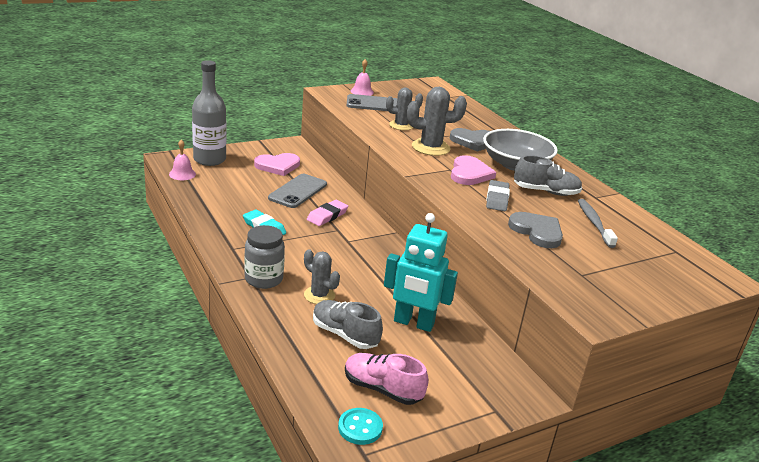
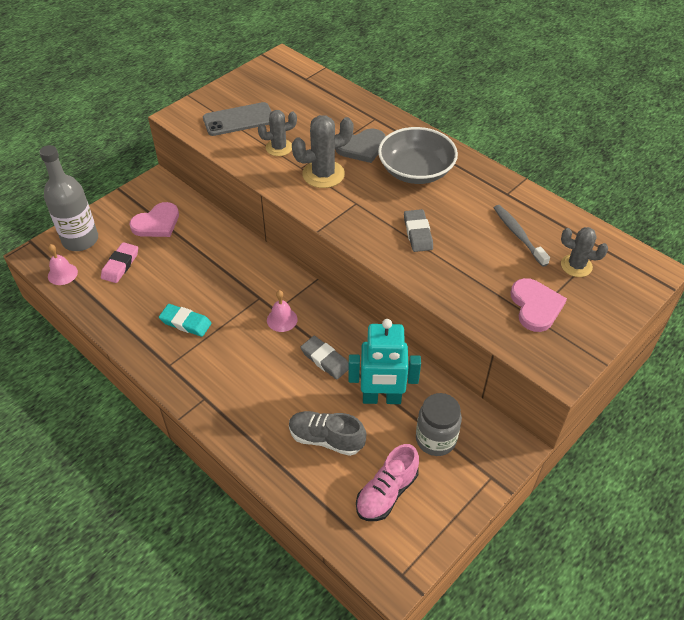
camera: 15 degrees left, 20 degrees up
grey jar [244,225,285,289] -> grey jar moved to [416,393,462,456]
grey phone [268,174,327,208] -> none
grey cactus [304,249,340,304] -> grey cactus moved to [561,227,608,277]
pink eraser [307,200,348,226] -> pink eraser moved to [101,242,138,283]
turquoise button [338,408,383,445] -> none
pink shoe [345,353,429,405] -> pink shoe turned 60 degrees counterclockwise [356,444,419,521]
pink bell [351,59,374,96] -> pink bell moved to [267,290,298,332]
pink heart [451,155,496,185] -> pink heart moved to [511,278,567,332]
grey heart [508,212,563,248] -> none
grey shoe [514,155,582,196] -> none
none -> grey eraser [301,336,349,380]

